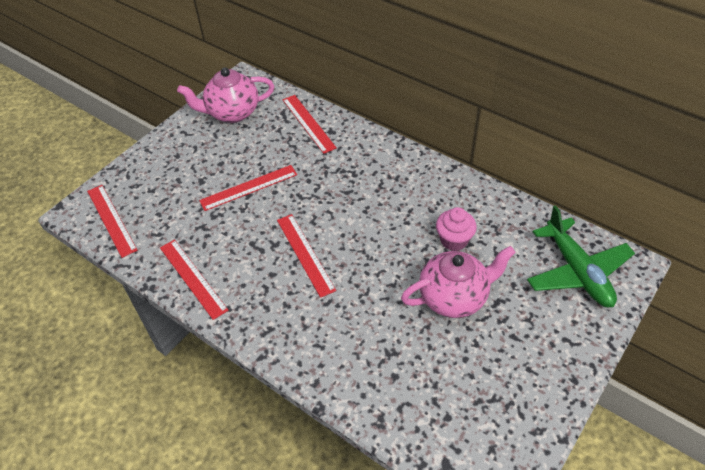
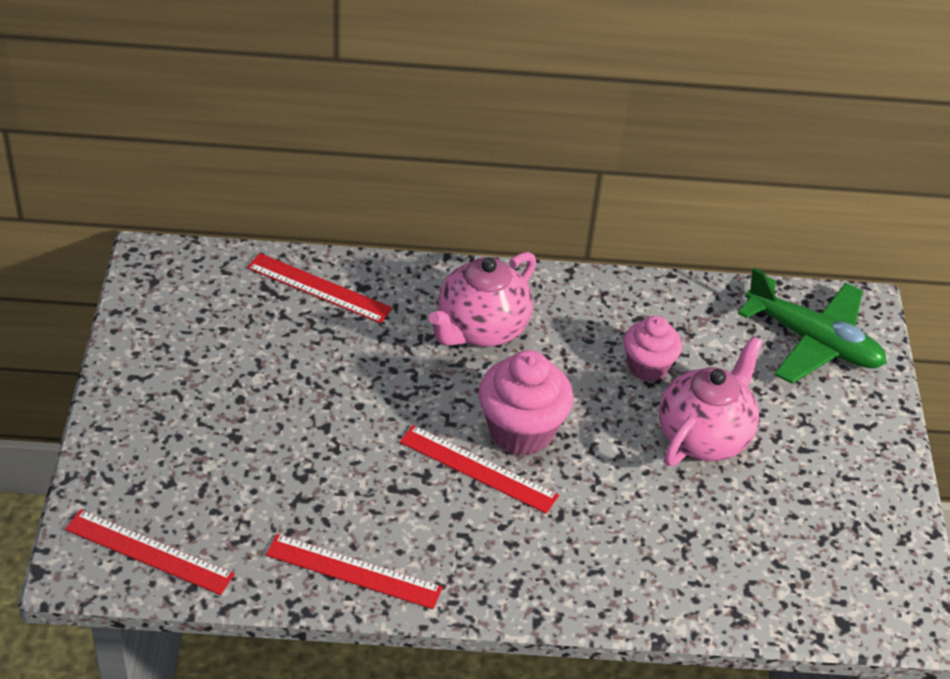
camera: 40 degrees left, 5 degrees down
pink teapot [177,68,274,123] -> pink teapot moved to [429,252,536,347]
red ruler [199,165,297,211] -> none
none -> pink cupcake [478,350,574,456]

